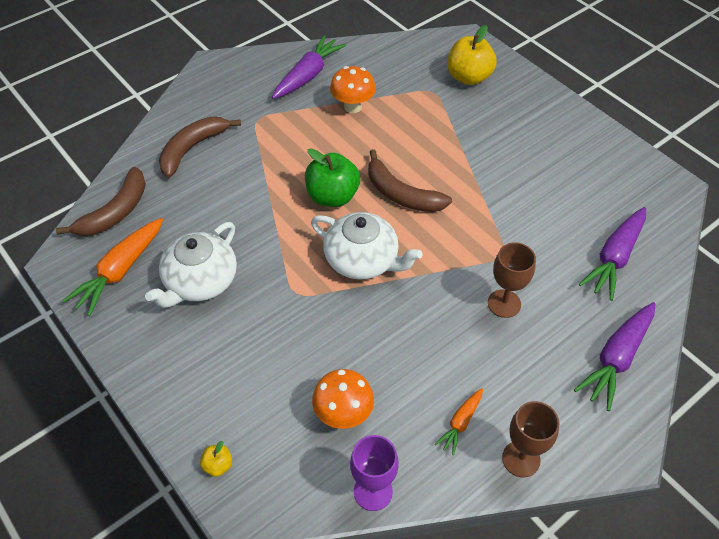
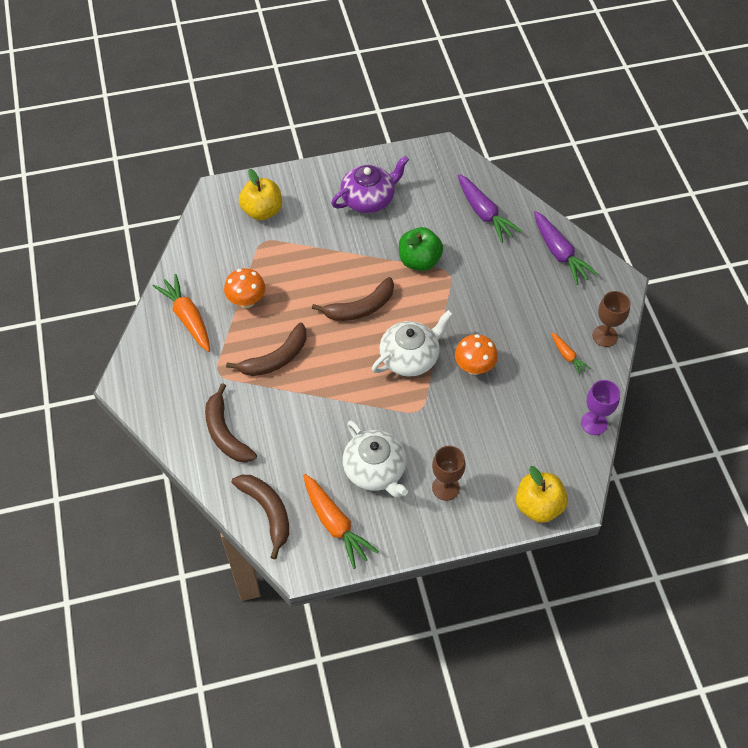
camera: 65 degrees left, 5 degrees up
yellow apple [200,441,232,477] -> yellow apple [516,466,568,523], size x2.21
purple carrot [272,35,347,99] -> orange carrot [153,274,210,352]
green apple [305,148,360,207] -> green apple moved to [399,227,443,271]
orange mushroom [312,369,374,429] -> orange mushroom moved to [455,334,498,375]
brown goblet [488,242,536,318] -> brown goblet moved to [432,446,466,501]
none -> brown banana [226,323,307,376]
none -> purple teapot [331,156,409,213]

